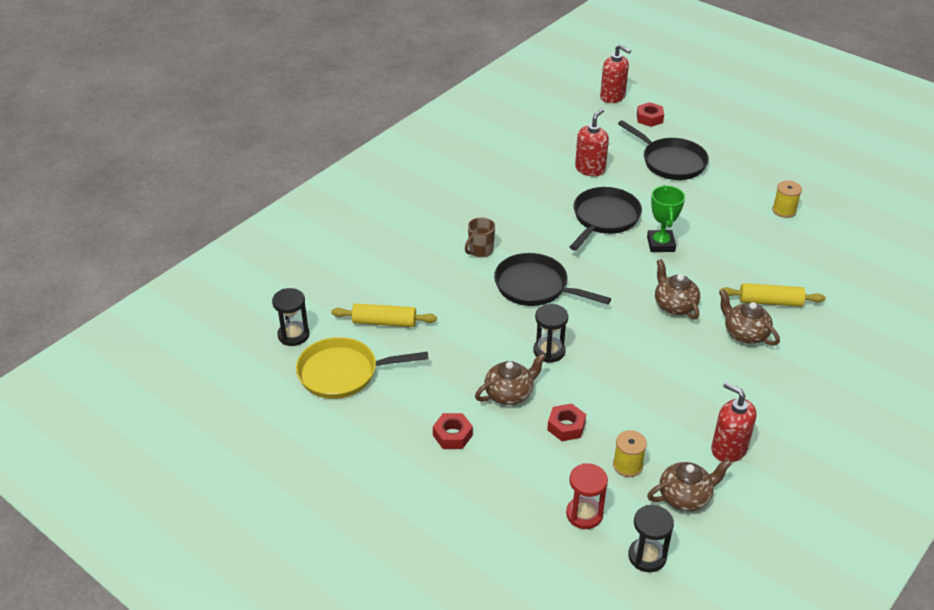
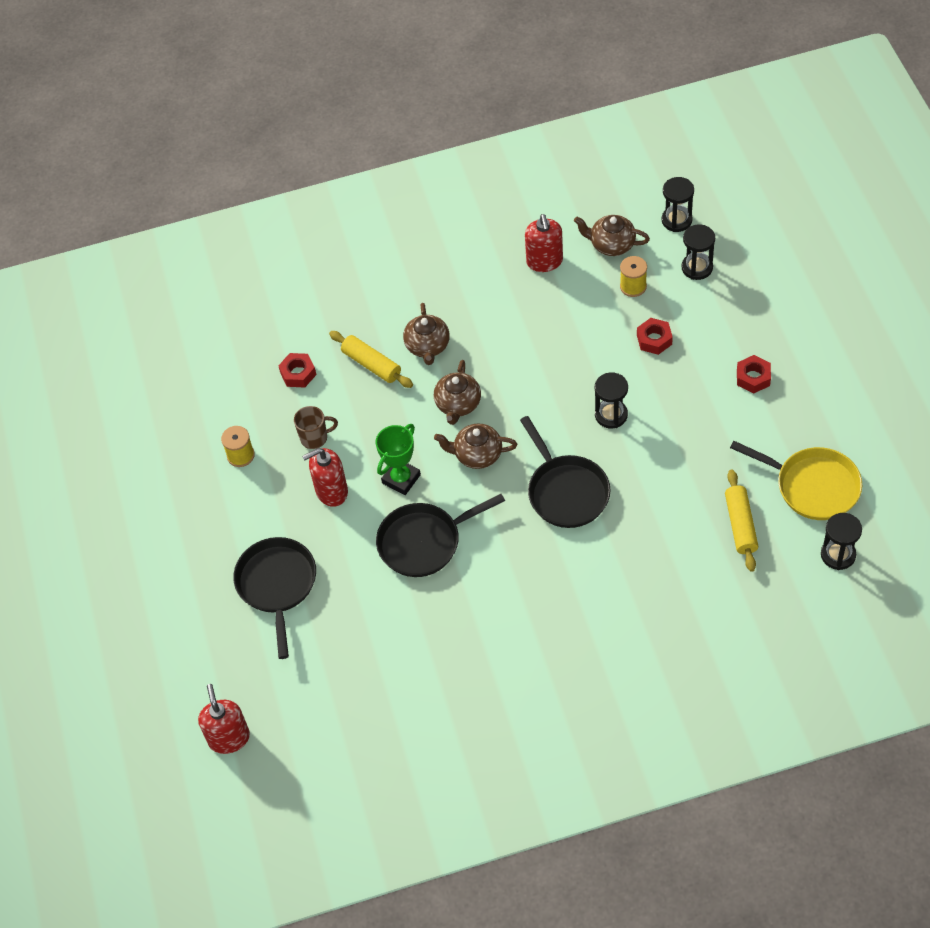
camera: 140 degrees left, 15 degrees up
yellow rolling pin [331,303,437,327] -> yellow rolling pin turned 45 degrees clockwise [725,469,758,572]
brown mug [465,217,495,258] -> brown mug moved to [294,406,338,449]
brown teapot [475,353,546,405] -> brown teapot moved to [434,423,517,469]
red hourglass [566,463,608,529] -> black hourglass [682,224,715,280]
red soap dispenser [575,109,609,176] -> red soap dispenser moved to [302,448,348,507]
red nut [637,102,664,127] -> red nut moved to [279,353,317,387]

